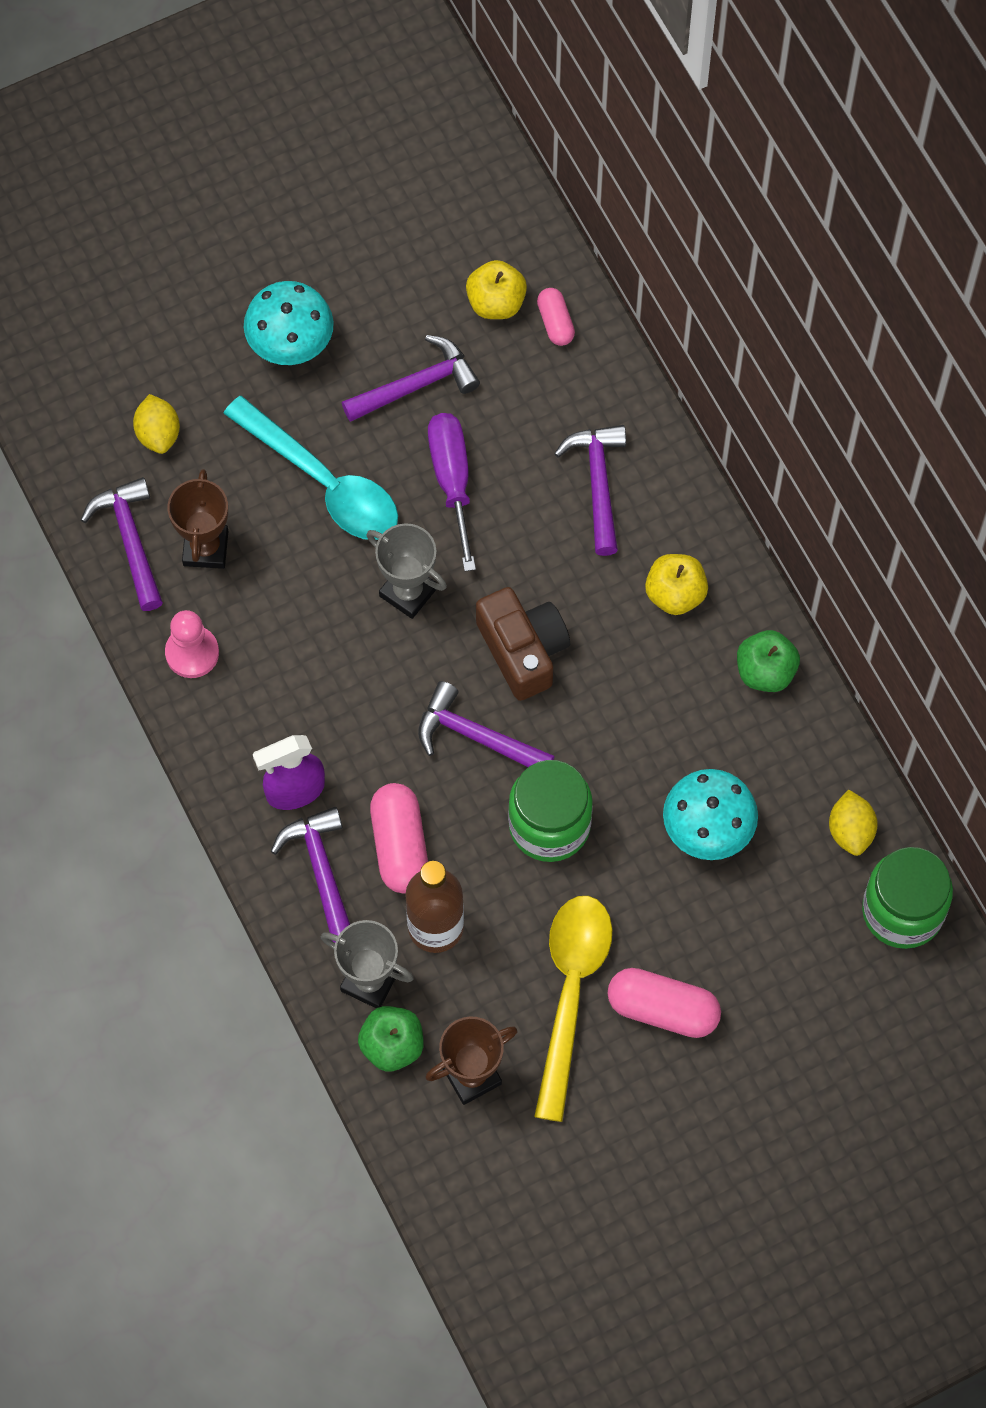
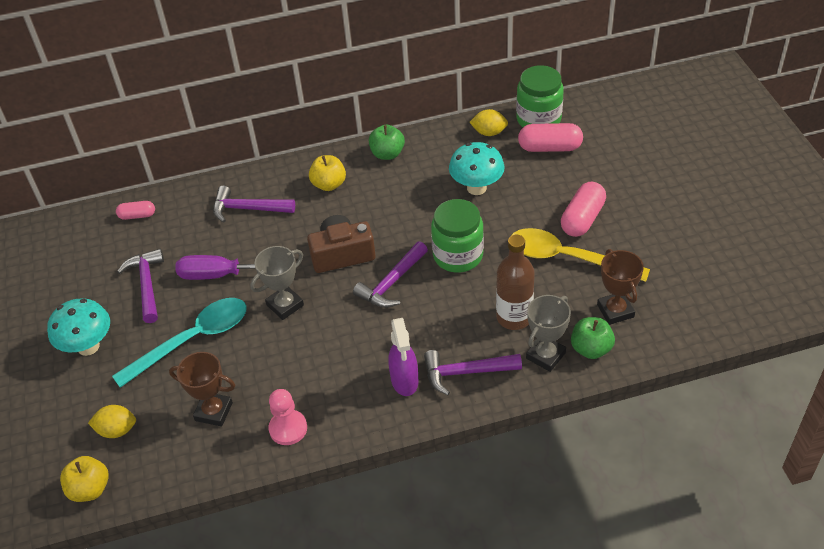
camera: 75 degrees left, 20 degrees down
purple hammer [81,477,163,611] -> none
pink capsule [370,783,428,894] -> pink capsule moved to [518,123,583,152]
yellow apple [466,260,527,319] -> yellow apple moved to [60,456,109,502]

